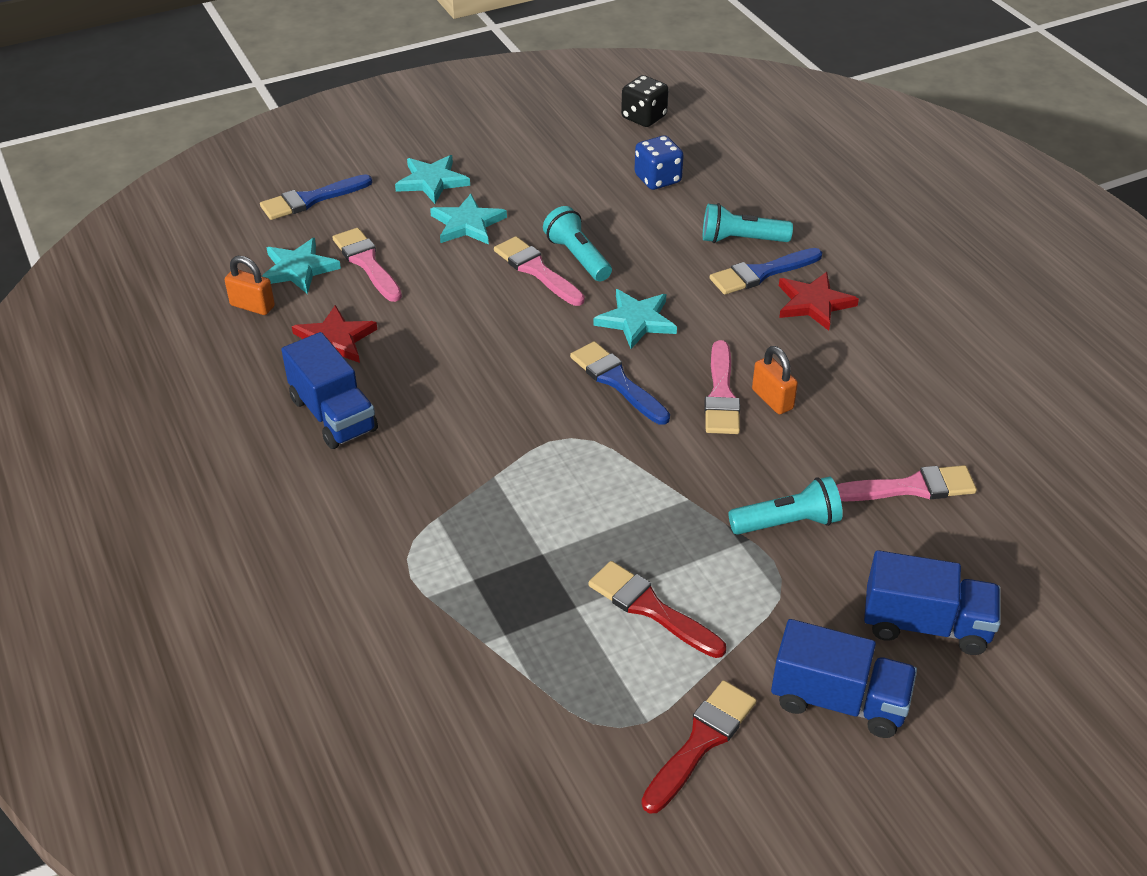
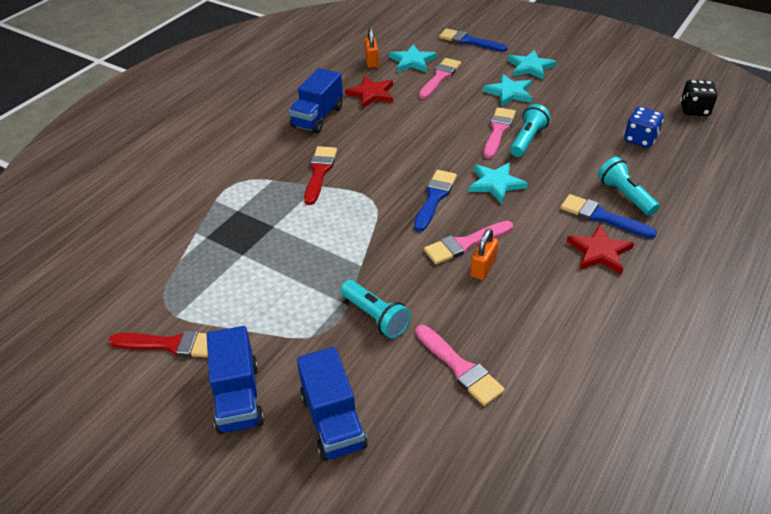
camera: 60 degrees right, 0 degrees up
red brush [588,561,726,658] -> red brush moved to [304,146,337,205]

